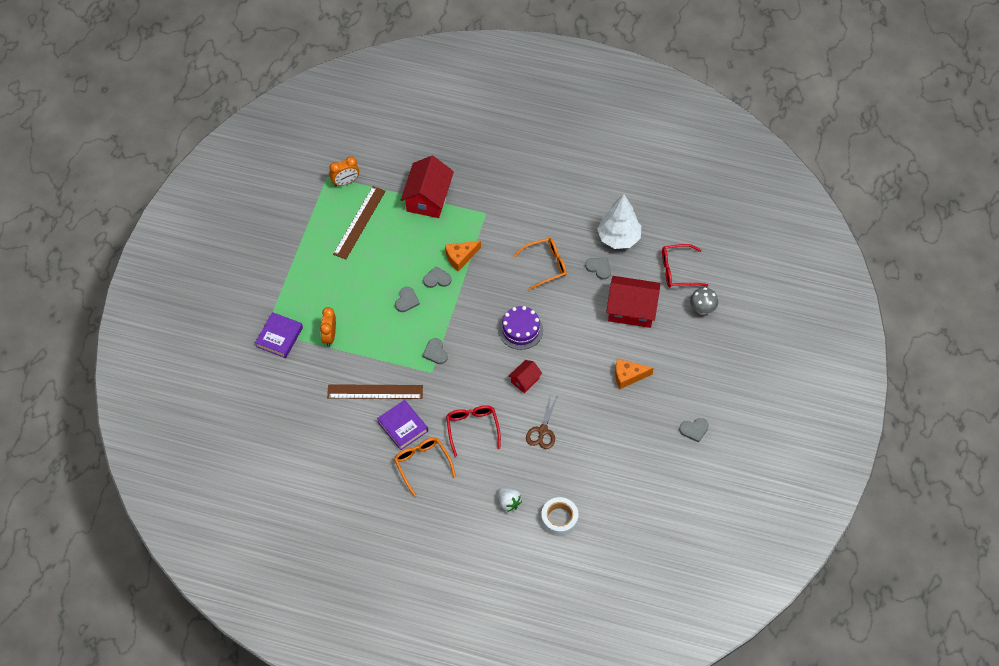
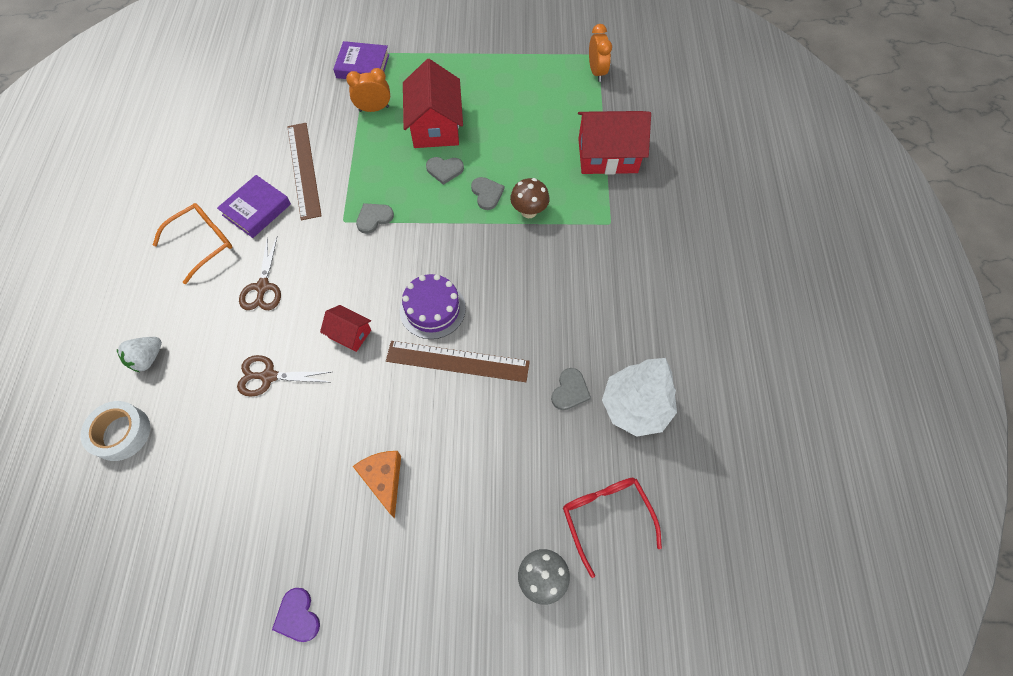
camera: 75 degrees right, 5 degrees up
orange clock [329,156,359,186] -> orange clock turned 150 degrees counterclockwise [589,24,612,82]
brown ruler [333,186,386,259] -> brown ruler moved to [386,341,530,382]
orange cheese [445,241,481,271] -> brown mushroom [510,178,550,218]
red glasses [446,405,501,457] -> brown scissors [239,237,281,310]
orange glasses [514,238,567,290] -> none
red house [606,276,661,328] -> red house moved to [403,59,463,148]
grey heart [679,418,709,443] -> purple heart [272,588,320,642]

